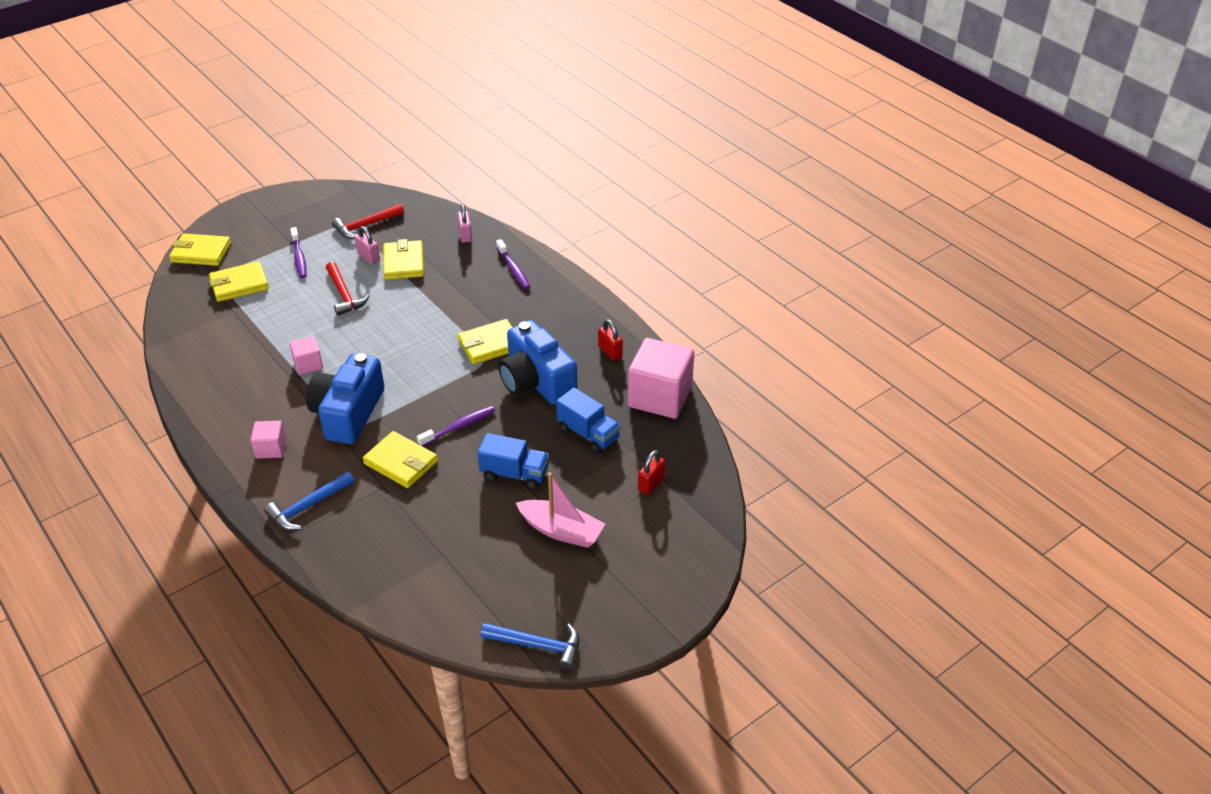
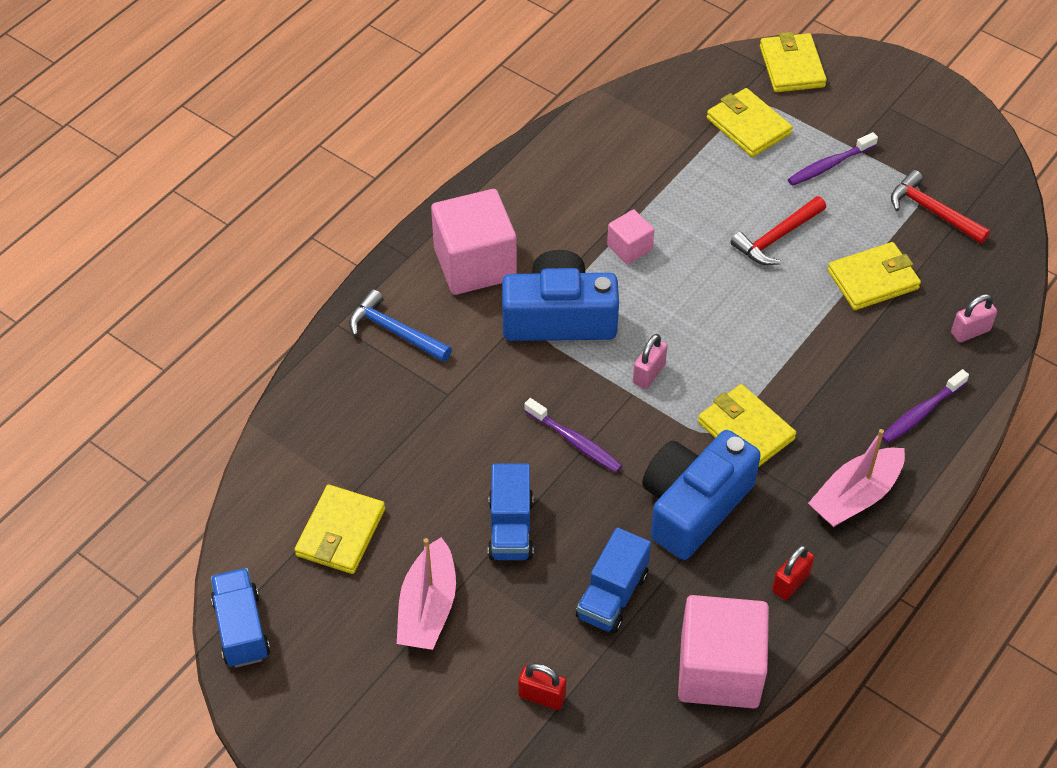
camera: 75 degrees right, 10 degrees up
pink cube [251,421,286,459] -> pink cube [431,189,517,295], size x2.01
pink padlock [355,226,380,264] -> pink padlock moved to [633,334,667,389]
yellow wallet [363,431,438,488] -> yellow wallet moved to [294,485,385,574]
blue hammer [481,623,579,670] -> blue truck [211,568,270,668]
none -> pink boat [808,429,905,527]

